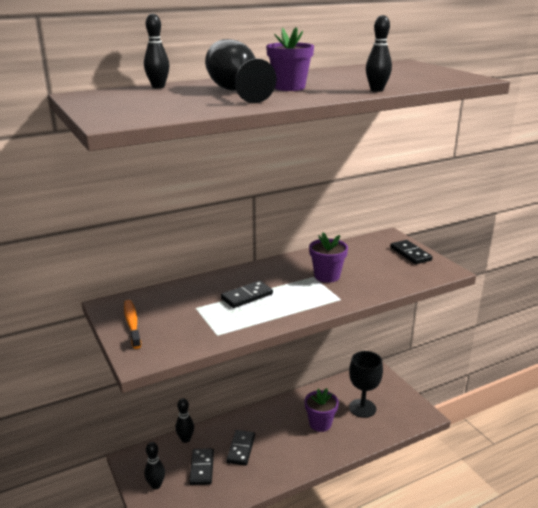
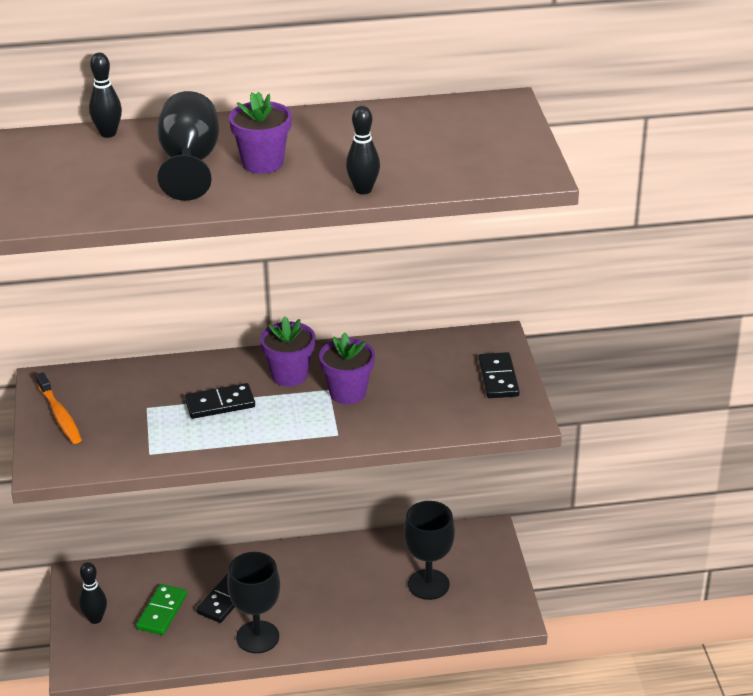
camera: 20 degrees right, 10 degrees up
orange toothbrush [124,300,141,349] -> orange toothbrush turned 150 degrees clockwise [36,372,82,444]
black bowling pin [175,398,194,443] -> none
black domino [189,448,214,485] -> green domino [136,584,187,635]
purple flower pot [304,388,339,432] -> purple flower pot moved to [260,317,315,386]
none -> black goblet [227,552,280,653]

